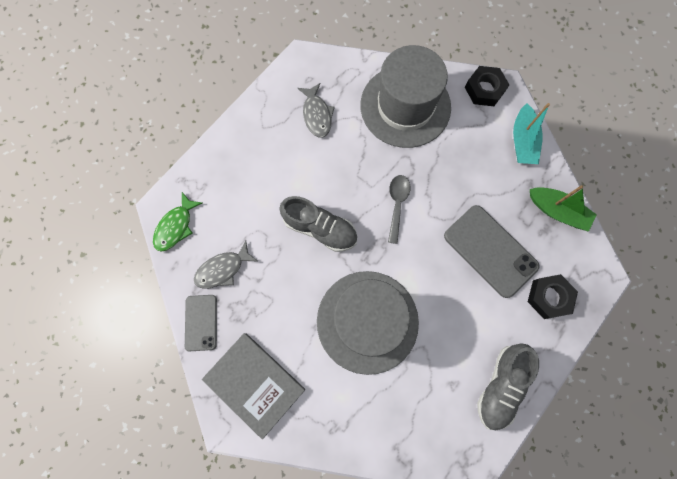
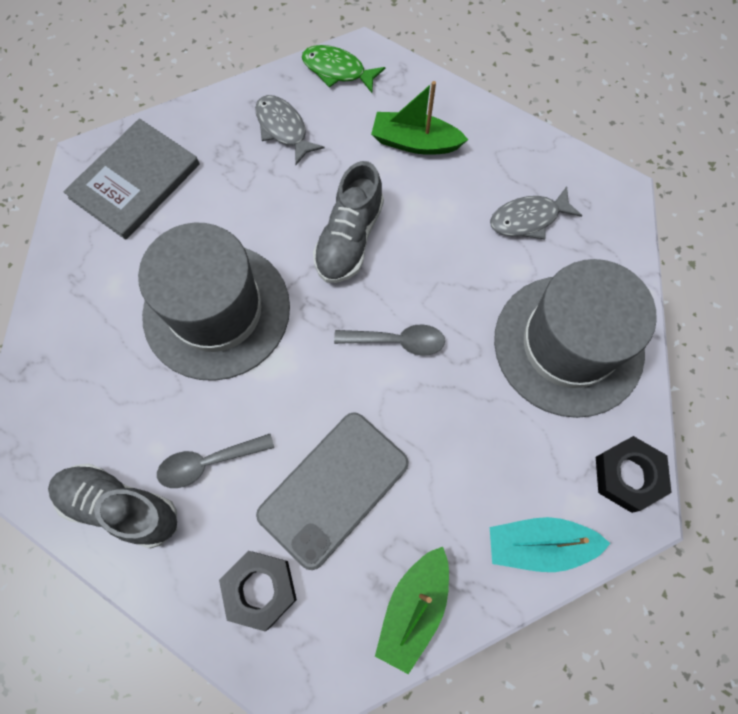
camera: 85 degrees right, 5 degrees down
grey phone [185,295,217,351] -> none
none -> grey spoon [157,434,274,488]
none -> green boat [371,81,468,155]

